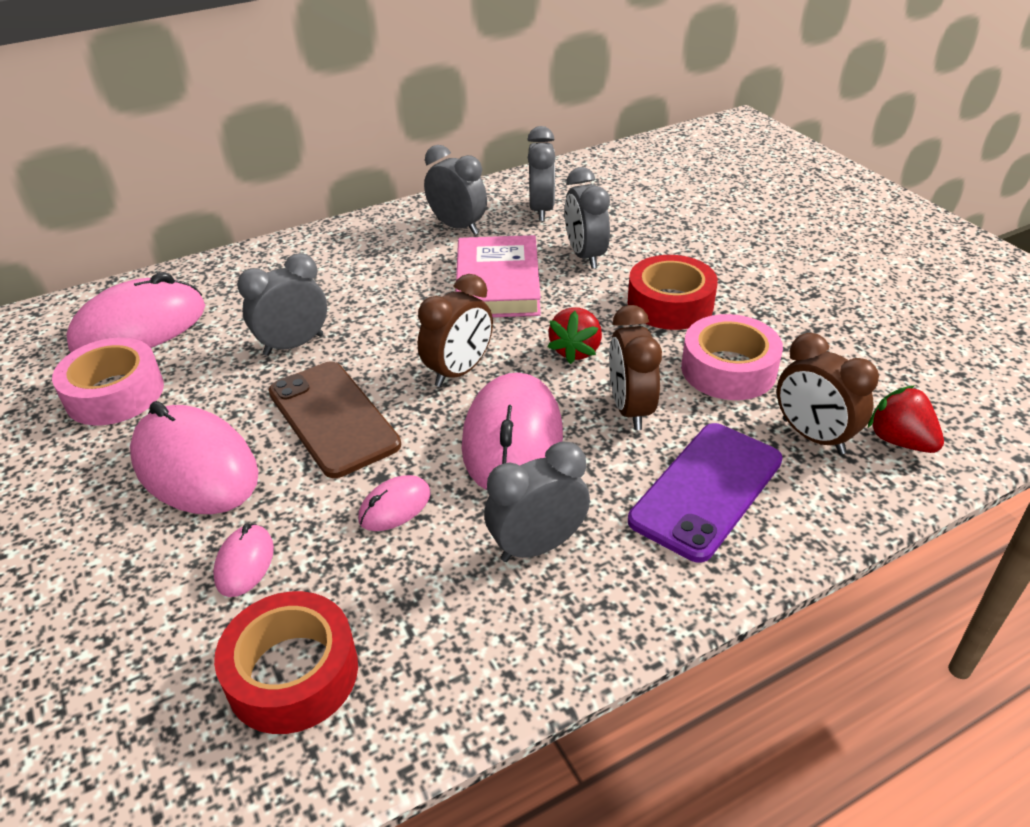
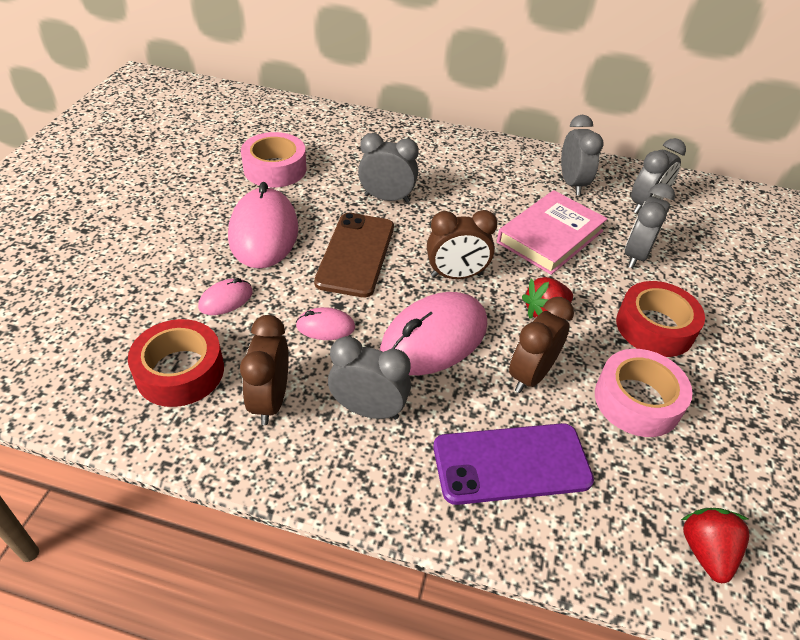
camera: 40 degrees right, 5 degrees up
pink mouse [66,272,205,352] -> none
brown clock [777,333,879,454] -> brown clock moved to [240,315,289,425]

